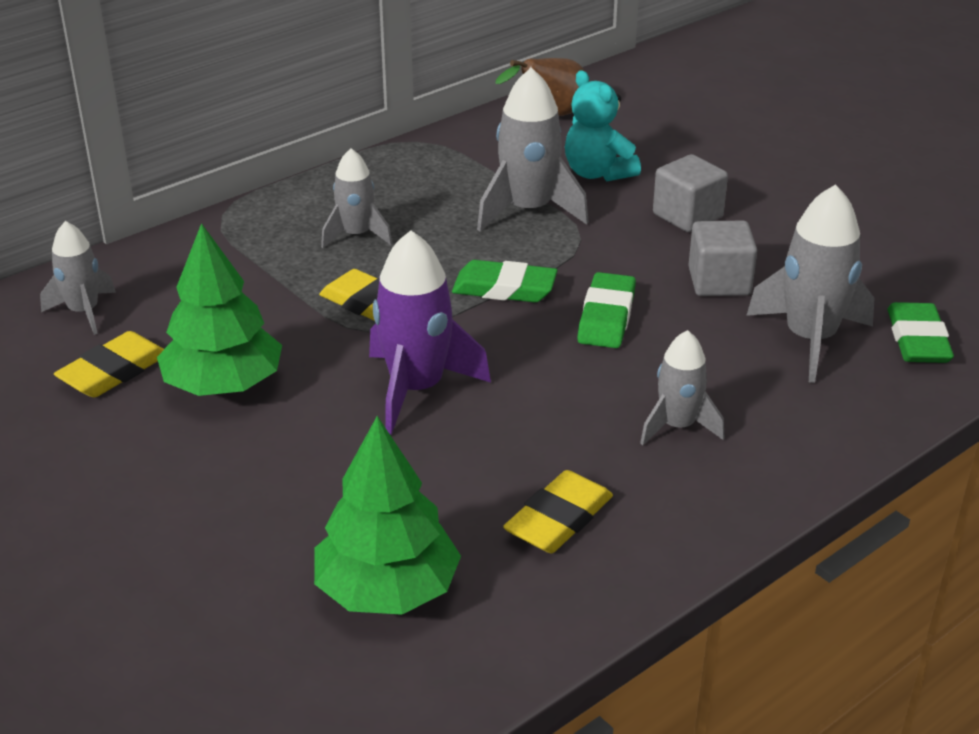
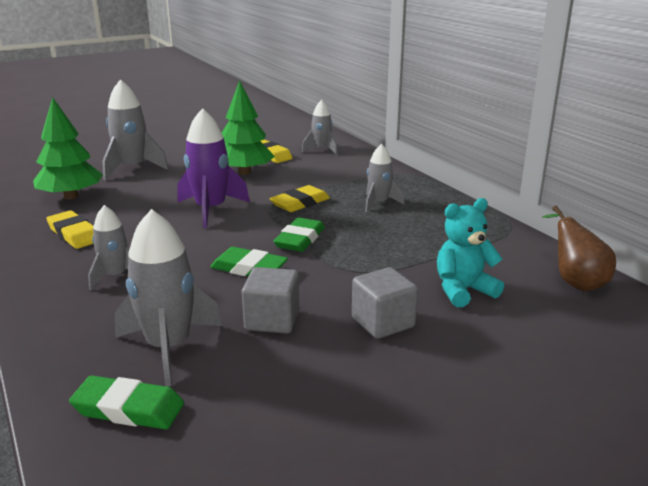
camera: 100 degrees right, 10 degrees down
grey rocket [477,67,589,232] -> grey rocket moved to [102,79,169,180]

